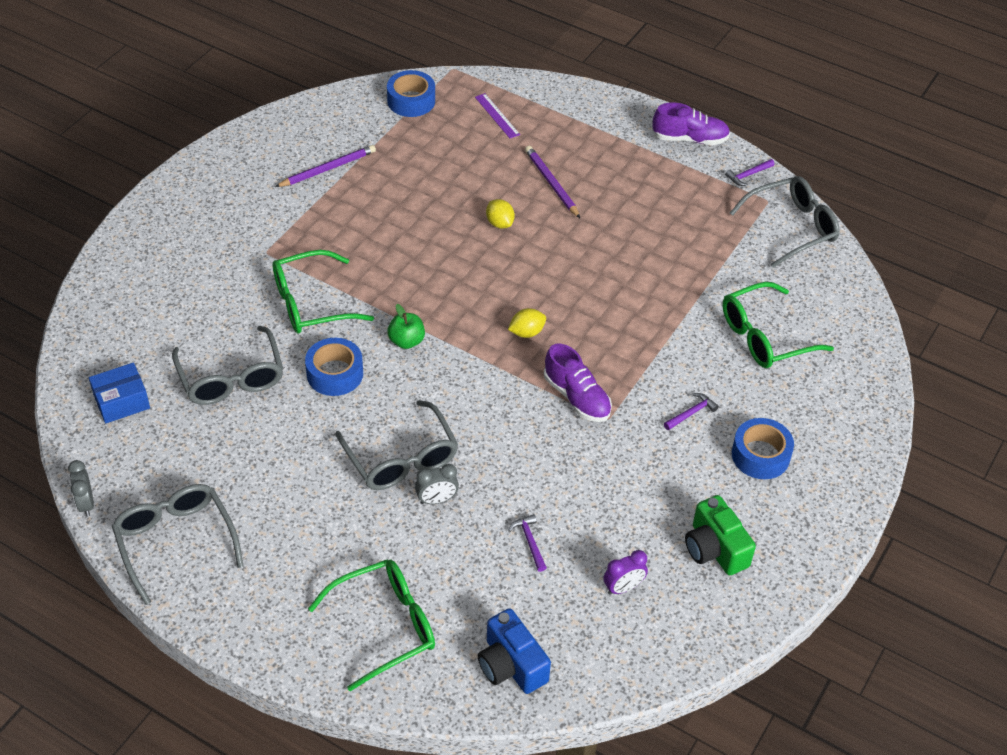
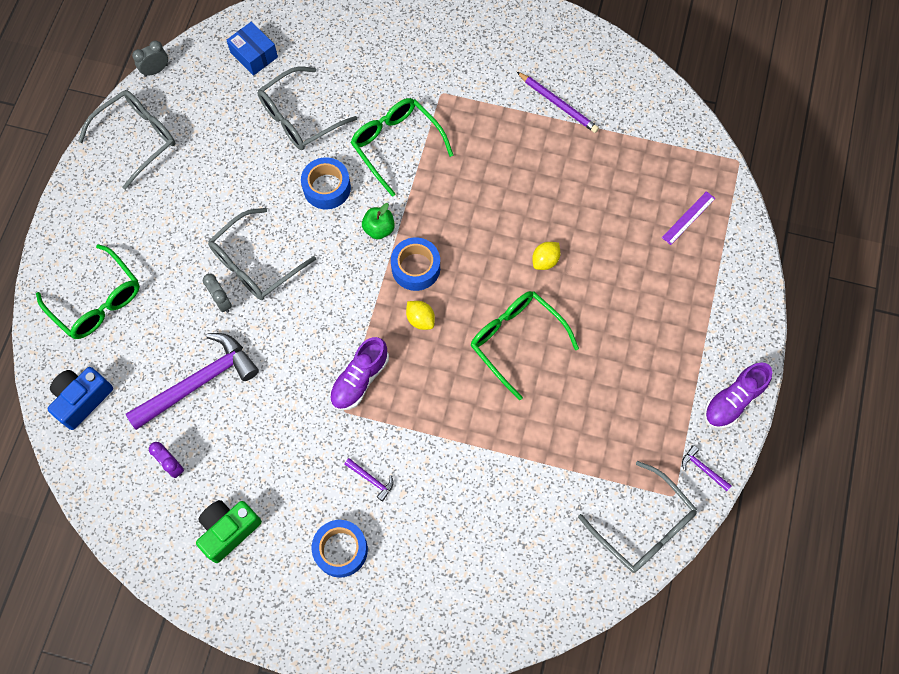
camera: 75 degrees right, 20 degrees up
blue tape [387,70,435,117] -> blue tape moved to [391,237,440,291]
purple hammer [508,514,547,572] -> purple hammer [126,333,259,430], size x2.49
purple pencil [525,146,580,218] -> none
purple shoe [652,103,730,145] -> purple shoe turned 60 degrees clockwise [704,362,772,429]
green glasses [722,282,834,368] -> green glasses moved to [471,291,579,400]

